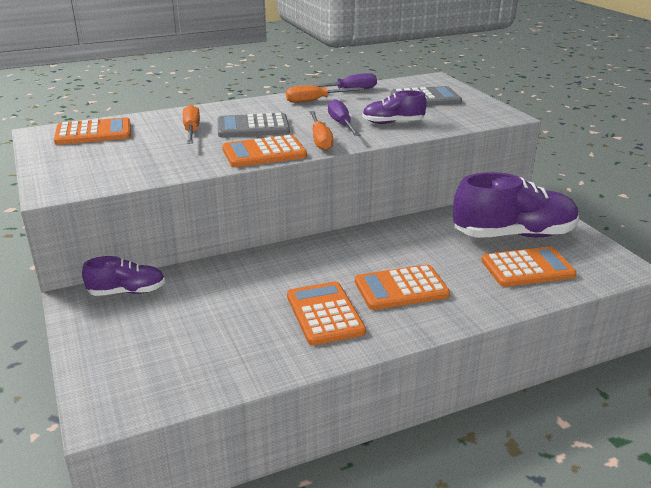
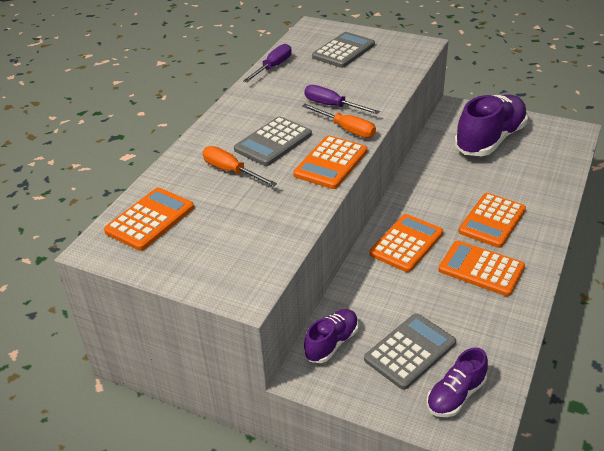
camera: 40 degrees left, 10 degrees up
orange screwdriver [286,85,364,103] -> none
purple shoe [362,90,427,124] -> purple shoe moved to [426,348,488,417]
orange calculator [481,247,577,287] -> orange calculator moved to [370,214,443,272]
none -> grey calculator [364,313,456,390]

